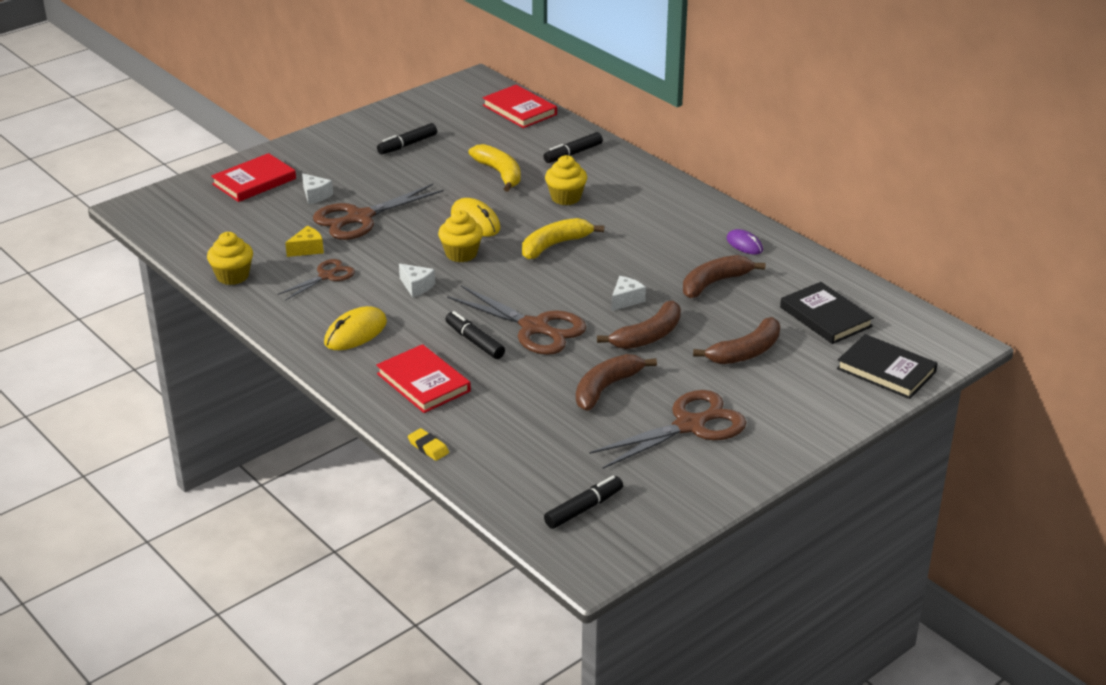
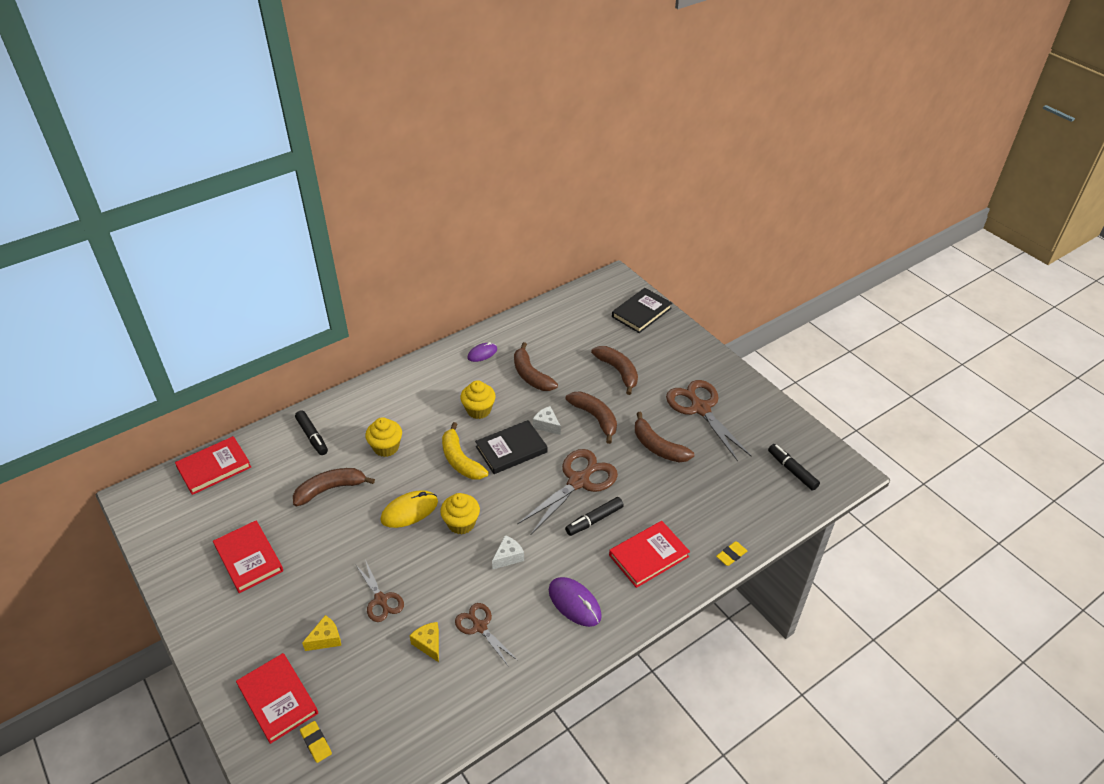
camera: 85 degrees left, 10 degrees up
yellow cupcake [207,232,253,285] -> yellow cupcake moved to [460,380,496,419]
white cheese [302,173,333,204] -> yellow cheese [302,615,341,651]
brown scissors [313,184,444,240] -> brown scissors [355,562,404,622], size x0.57
yellow mouse [324,306,387,350] -> purple mouse [549,577,602,627]
black marker [377,123,437,154] -> red book [213,521,283,593]
yellow banana [468,144,521,192] -> brown banana [293,468,375,506]
black book [780,282,874,344] -> black book moved to [475,420,548,474]
none -> yellow eraser [300,721,332,763]

